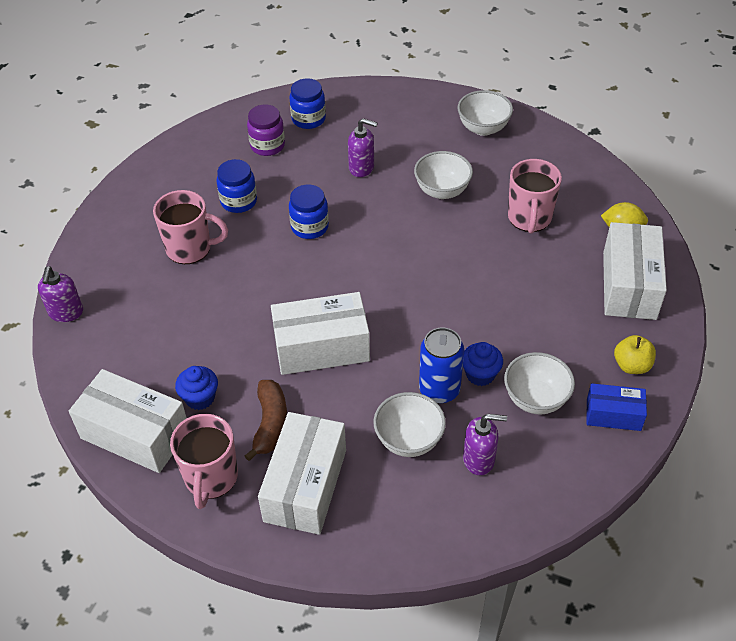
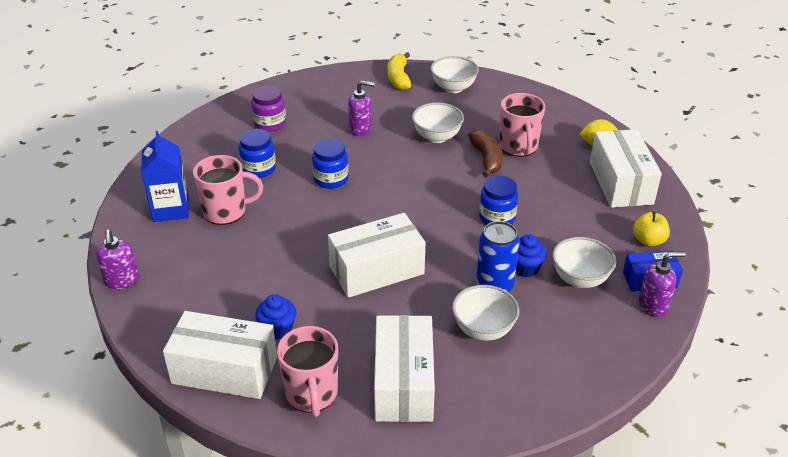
camera: 15 degrees left, 10 degrees down
brown banana [245,380,287,461] -> brown banana moved to [468,130,503,177]
blue jar [290,78,326,129] -> blue jar moved to [479,175,518,225]
purple soap dispenser [463,414,507,475] -> purple soap dispenser moved to [638,251,686,317]
none -> blue carton [141,131,189,222]
none -> yellow banana [387,52,411,90]

